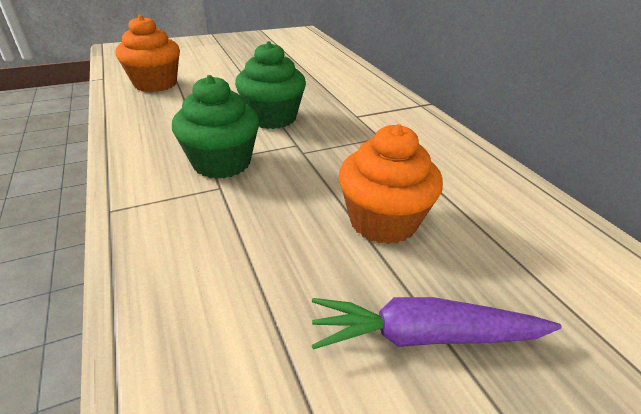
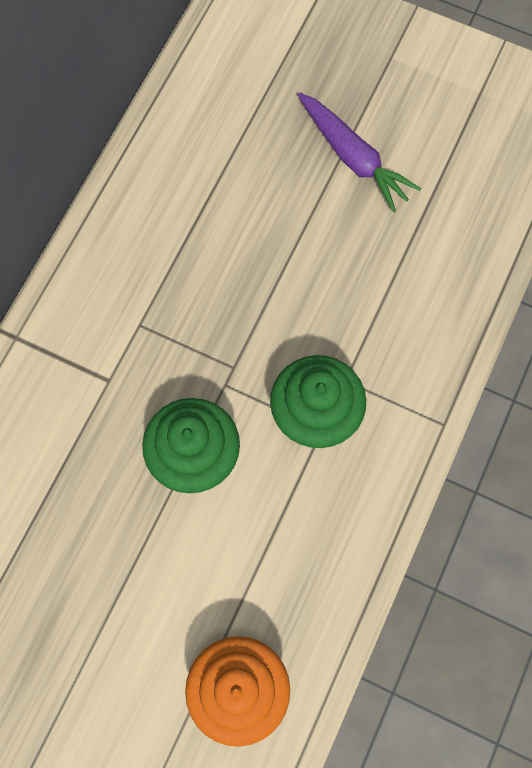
camera: 130 degrees left, 35 degrees up
orange cupcake [339,124,443,244] -> none

